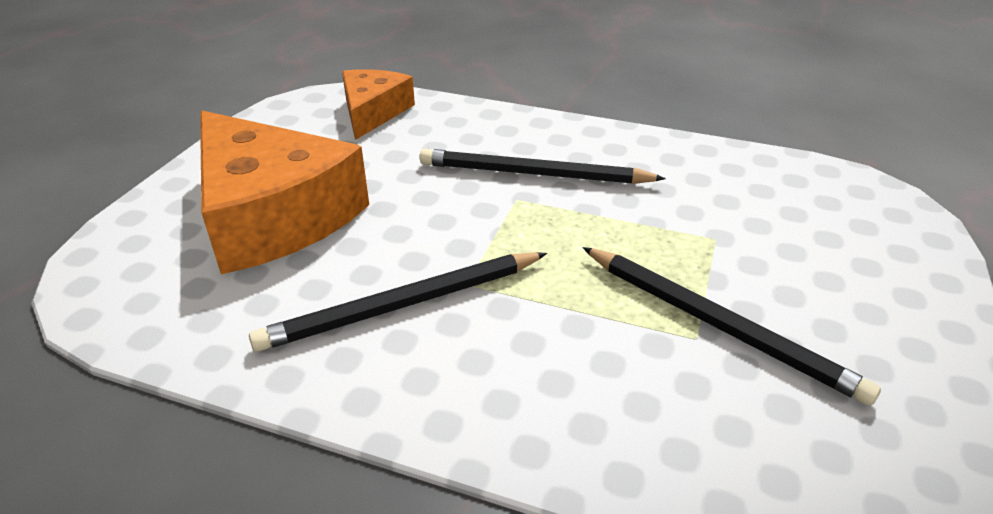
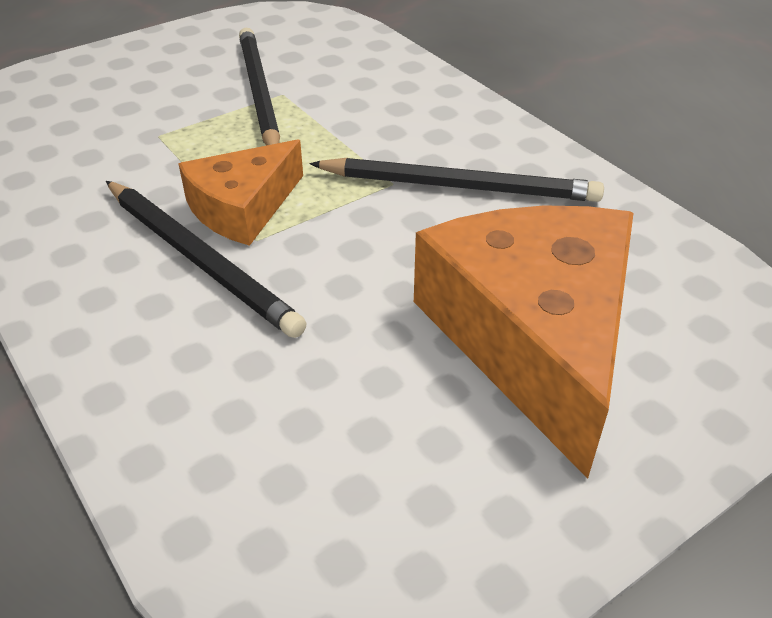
camera: 145 degrees left, 5 degrees up
orange cheese [342,69,415,140] -> orange cheese moved to [179,139,303,246]

